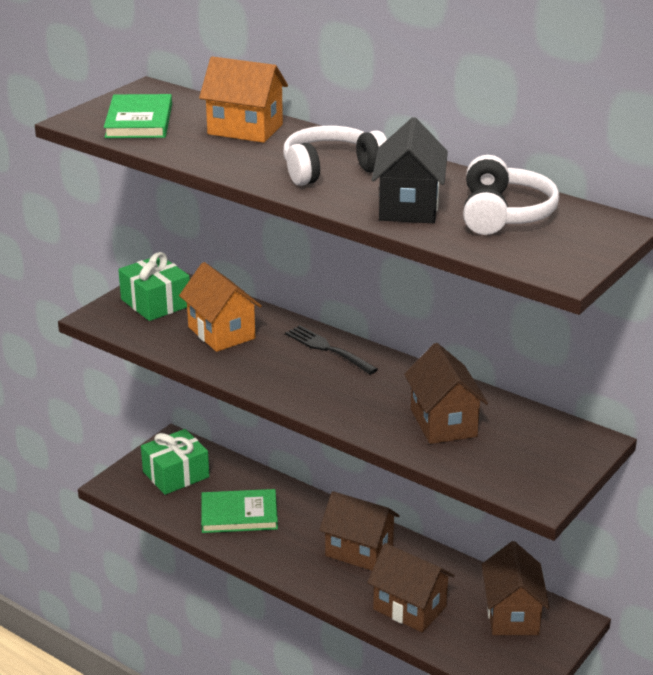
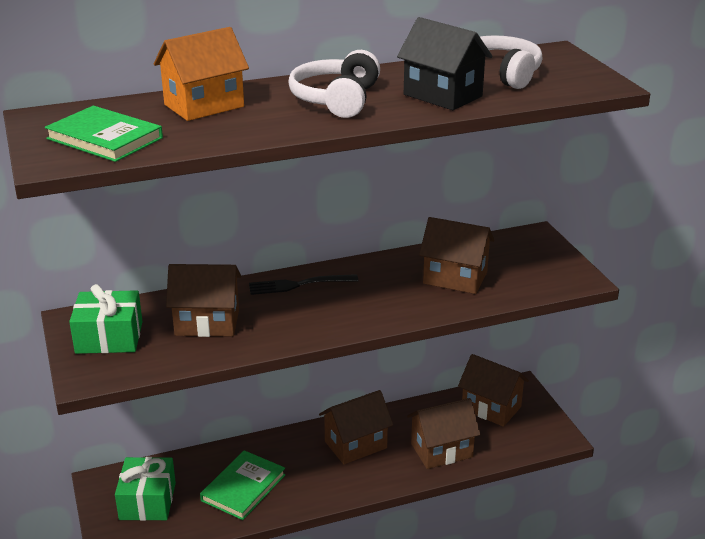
camera: 55 degrees left, 0 degrees up
orange house [179,262,262,352] -> brown house [166,264,241,337]

